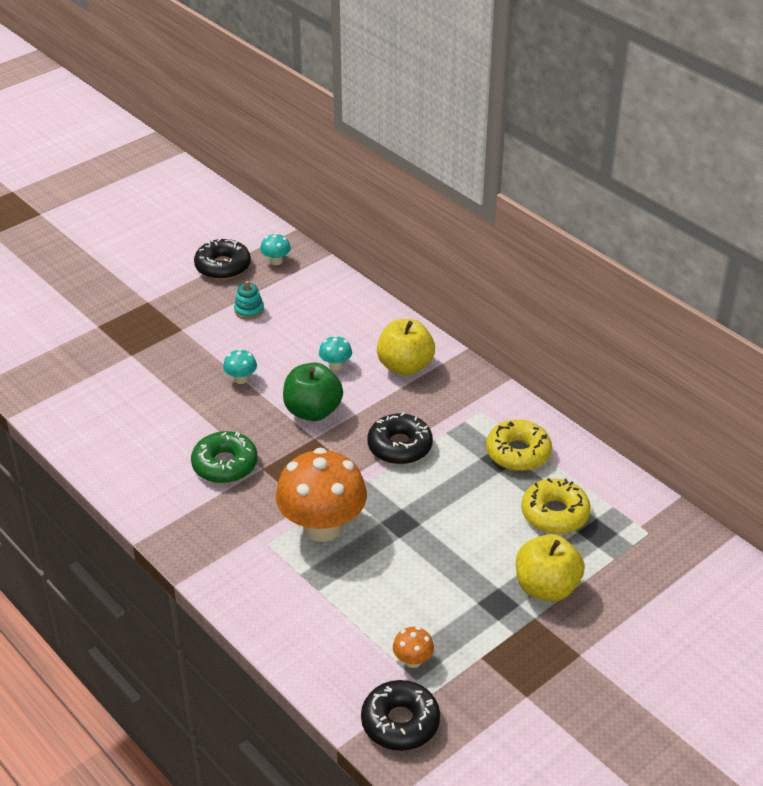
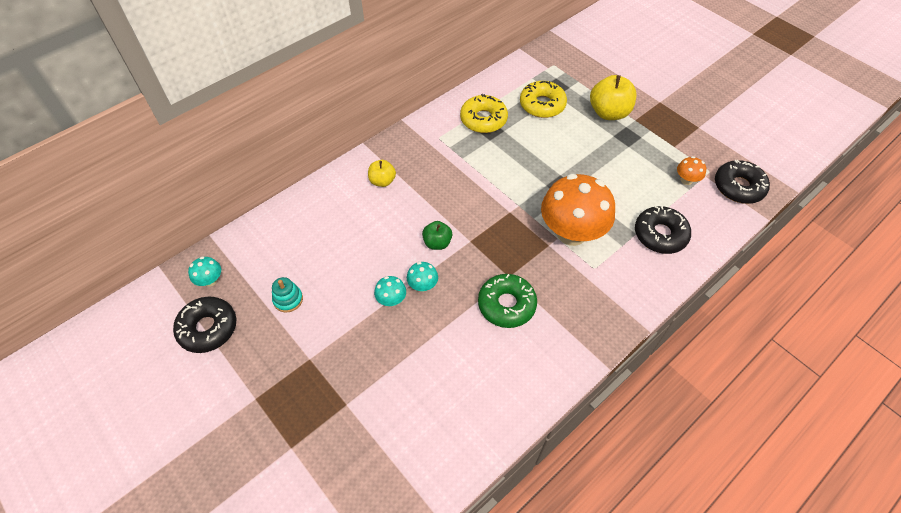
camera: 90 degrees left, 15 degrees up
green apple [283,362,343,421] -> green apple [422,221,452,250], size x0.57
turquoise mushroom [319,335,352,370] -> turquoise mushroom moved to [407,262,438,292]
black donut [368,412,433,464] -> black donut moved to [635,206,691,254]
yellow apple [377,319,435,375] -> yellow apple [368,160,396,187], size x0.57

